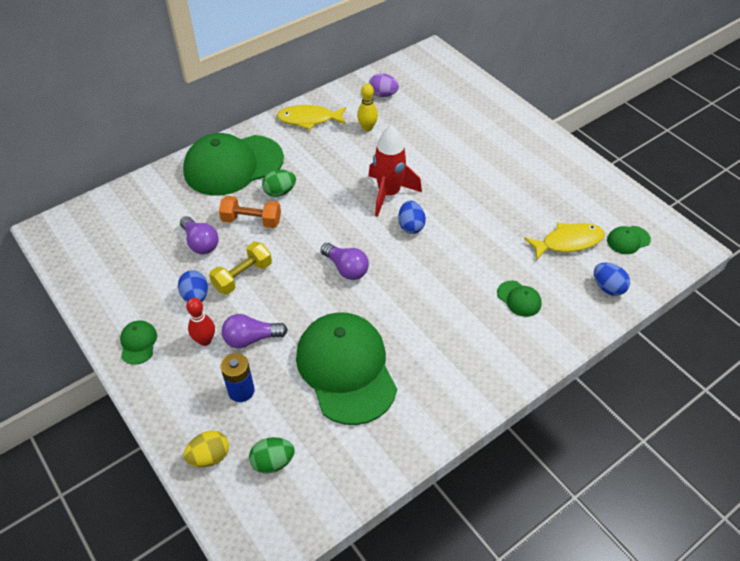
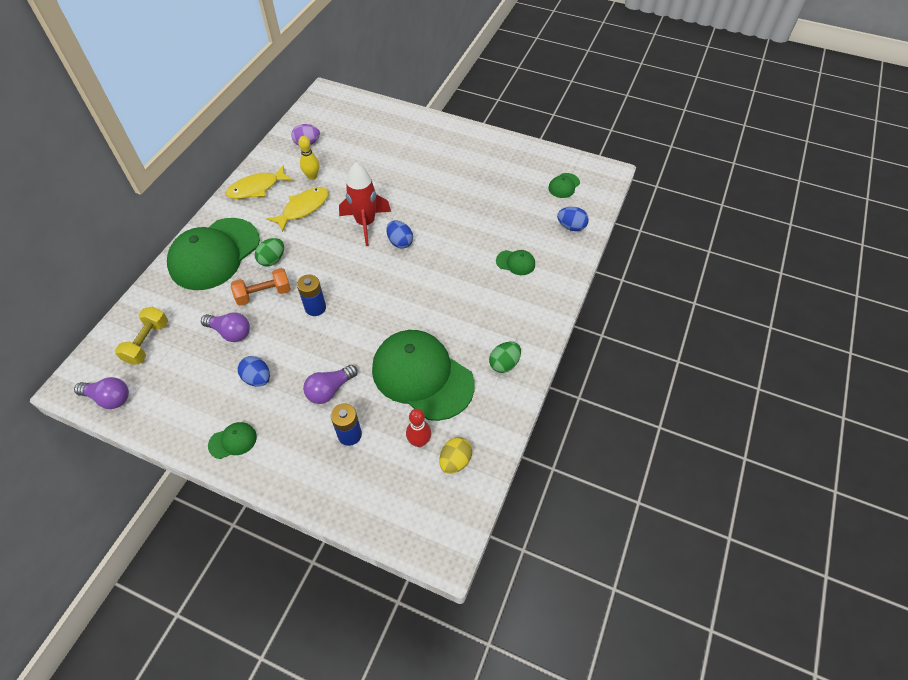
camera: 30 degrees left, 5 degrees up
green cap [120,320,157,365] -> green cap turned 105 degrees clockwise [208,422,257,459]
yellow egg [183,431,229,467] -> yellow egg moved to [439,437,472,474]
red bowling pin [186,298,215,346] -> red bowling pin moved to [406,409,431,447]
yellow dumbbell [209,242,272,295] -> yellow dumbbell moved to [115,307,168,365]
green egg [249,437,295,474] -> green egg moved to [489,342,521,373]
purple light bulb [321,243,369,280] -> purple light bulb moved to [74,377,129,409]
yellow fish [524,222,605,261] -> yellow fish moved to [266,187,329,232]
none -> blue battery [297,275,326,316]

